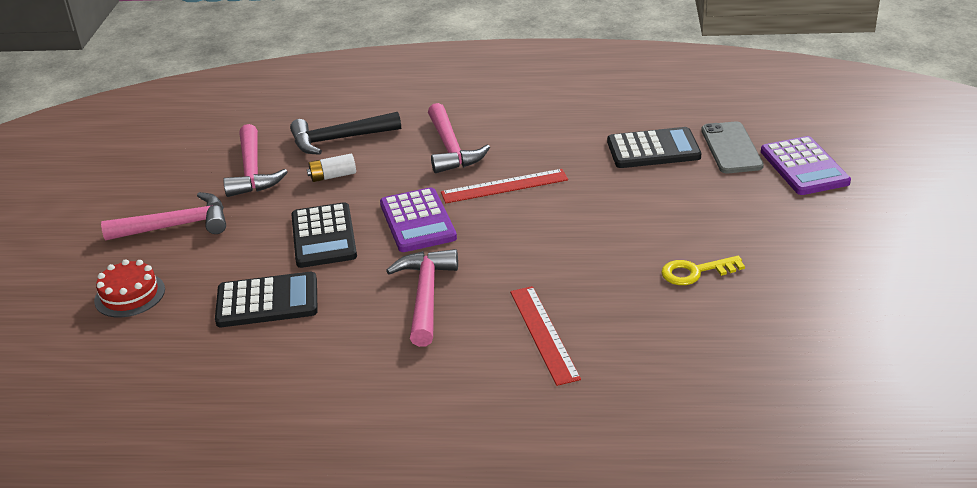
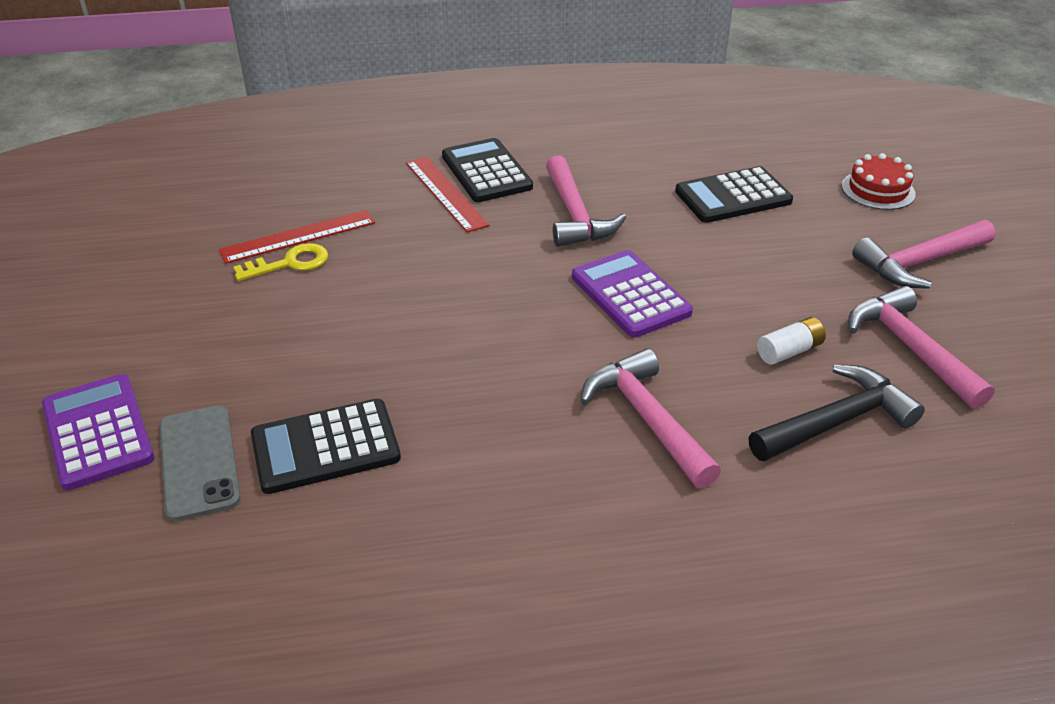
camera: 165 degrees right, 5 degrees up
black calculator [291,202,357,268] -> black calculator moved to [442,138,533,202]
red ruler [441,169,568,203] -> red ruler moved to [219,210,375,264]

